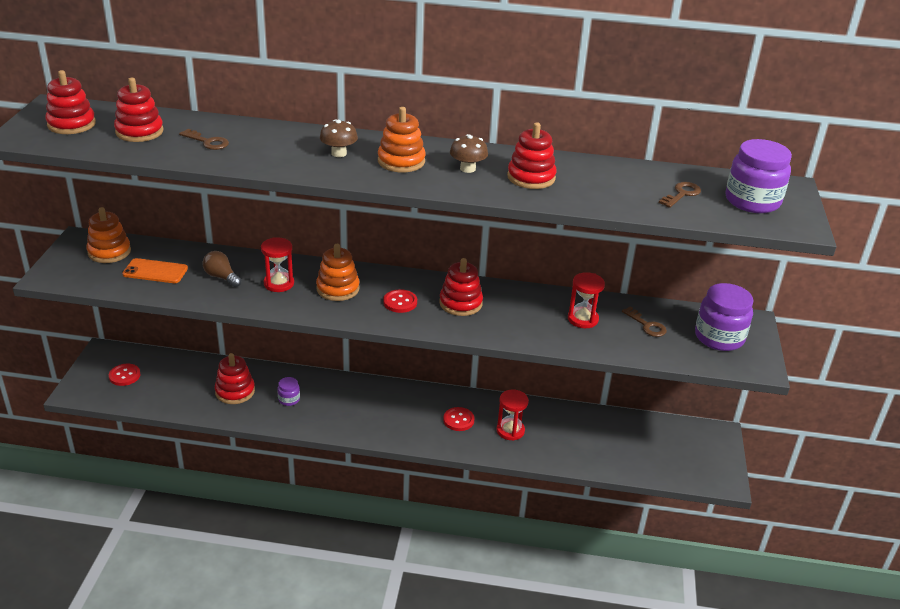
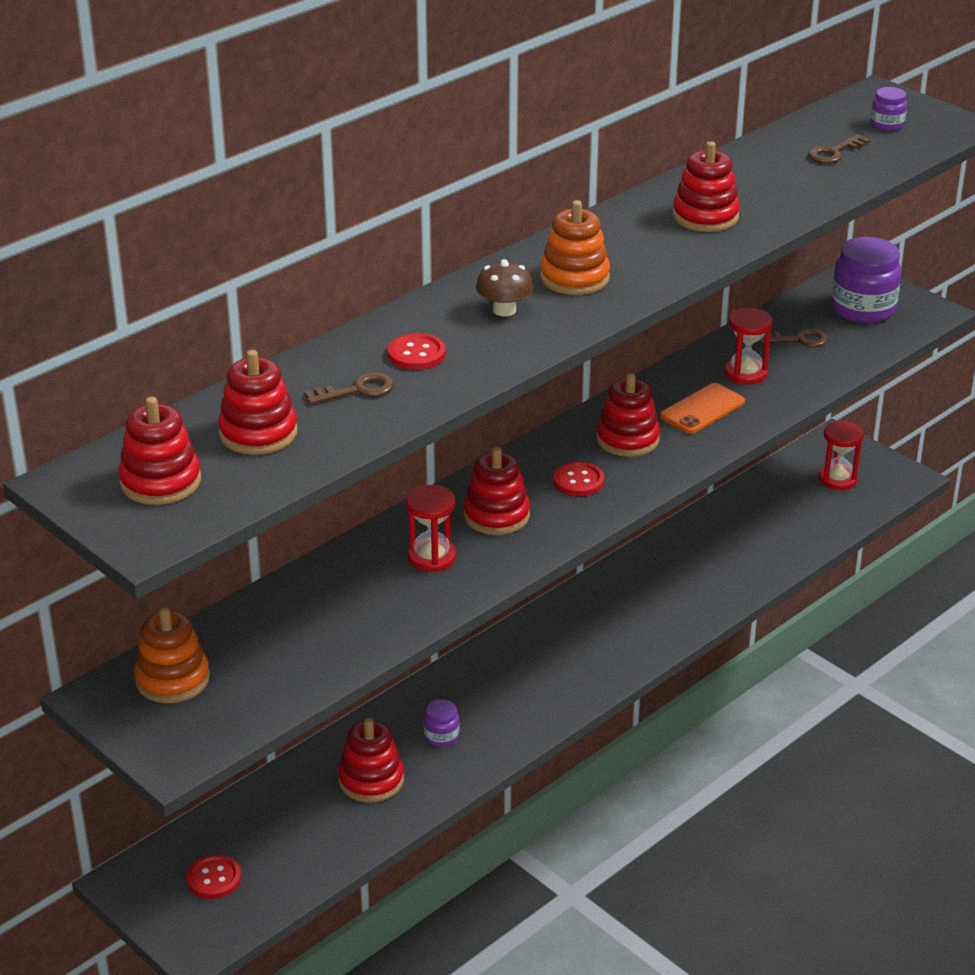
camera: 50 degrees left, 0 degrees up
orange phone [122,258,188,283] -> orange phone moved to [660,383,745,434]
brown light bulb [202,251,241,287] -> none
orange stacking toy [316,244,360,301] -> red stacking toy [463,447,530,535]
red button [443,407,475,431] -> red button moved to [388,333,446,370]
brown mushroom [450,134,488,173] -> none
red hourglass [496,390,529,441] -> red hourglass moved to [819,421,864,490]
brown key [659,182,701,208] -> brown key turned 120 degrees counterclockwise [808,134,870,164]
purple jar [726,139,792,213] -> purple jar [871,87,907,131], size x0.49

